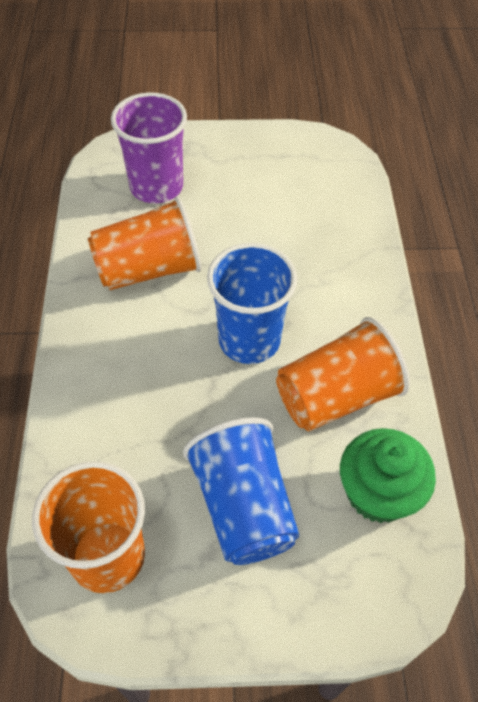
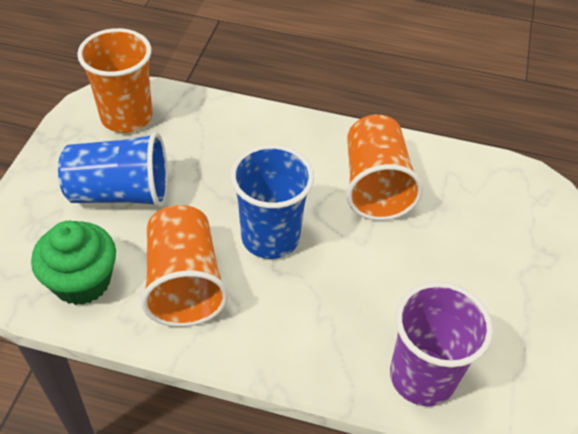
camera: 105 degrees right, 5 degrees down
purple cup [111,92,187,203] -> purple cup moved to [390,282,493,406]

